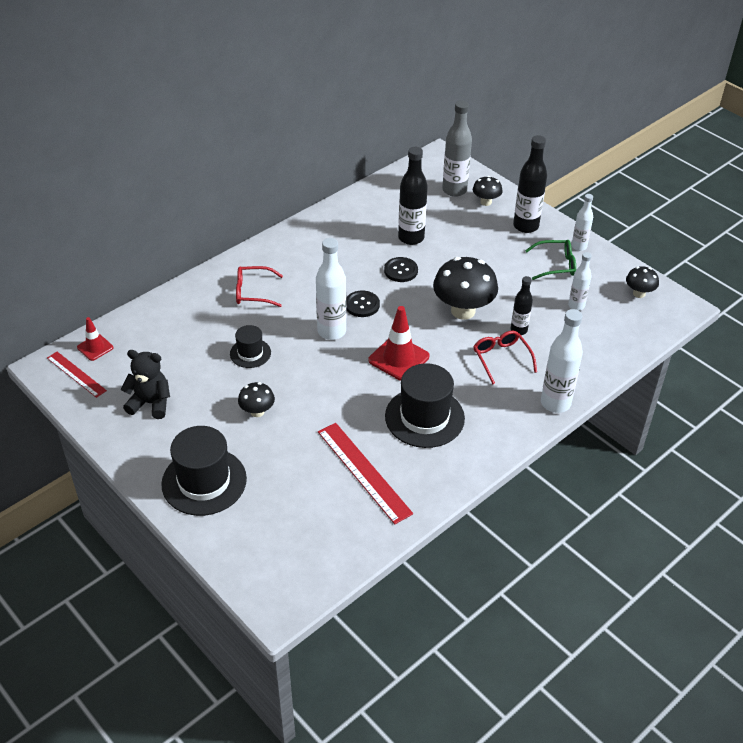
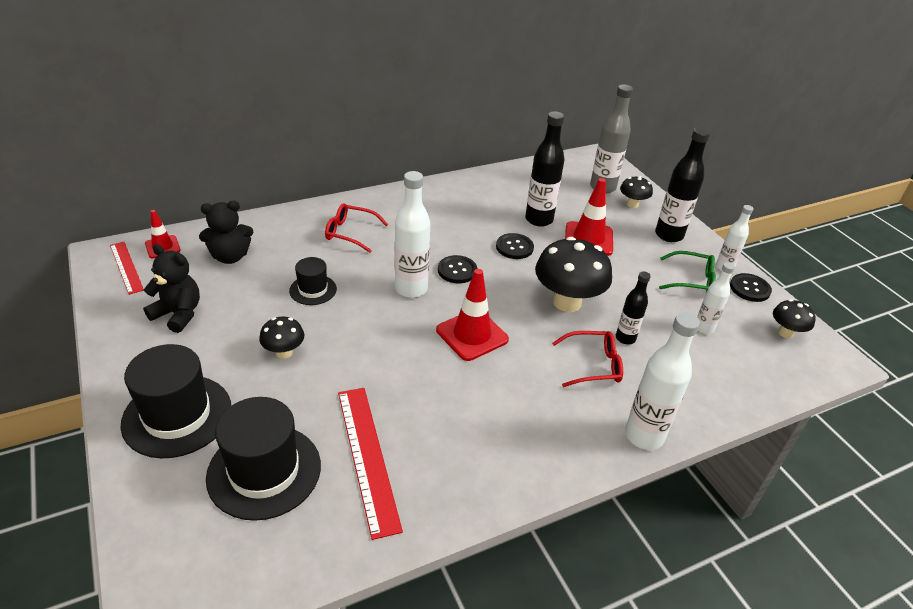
camera: 15 degrees right, 5 degrees down
black hat [385,363,465,448] -> black hat moved to [206,397,321,521]
red glasses [473,331,537,384] -> red glasses turned 90 degrees clockwise [552,331,623,387]
none -> black teddy bear [199,201,254,264]
none -> red traffic cone [565,178,613,256]
none -> black button [730,273,772,302]

